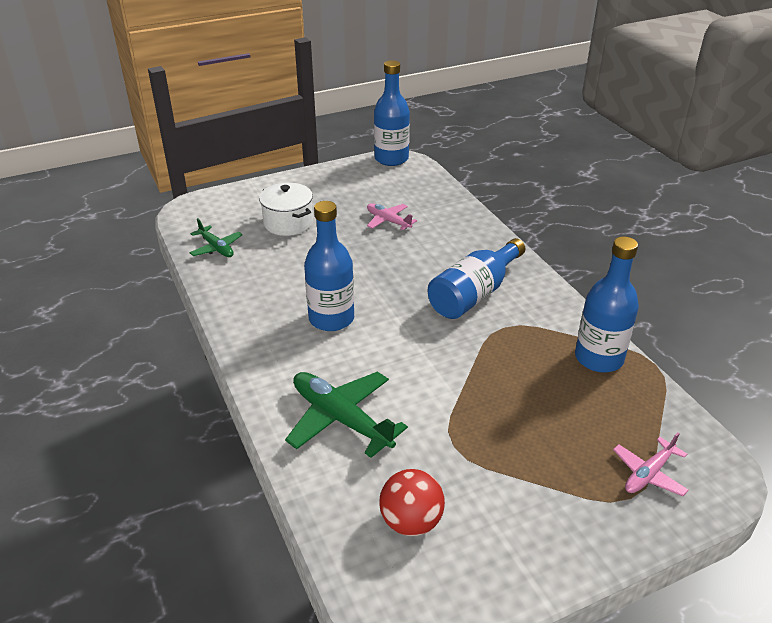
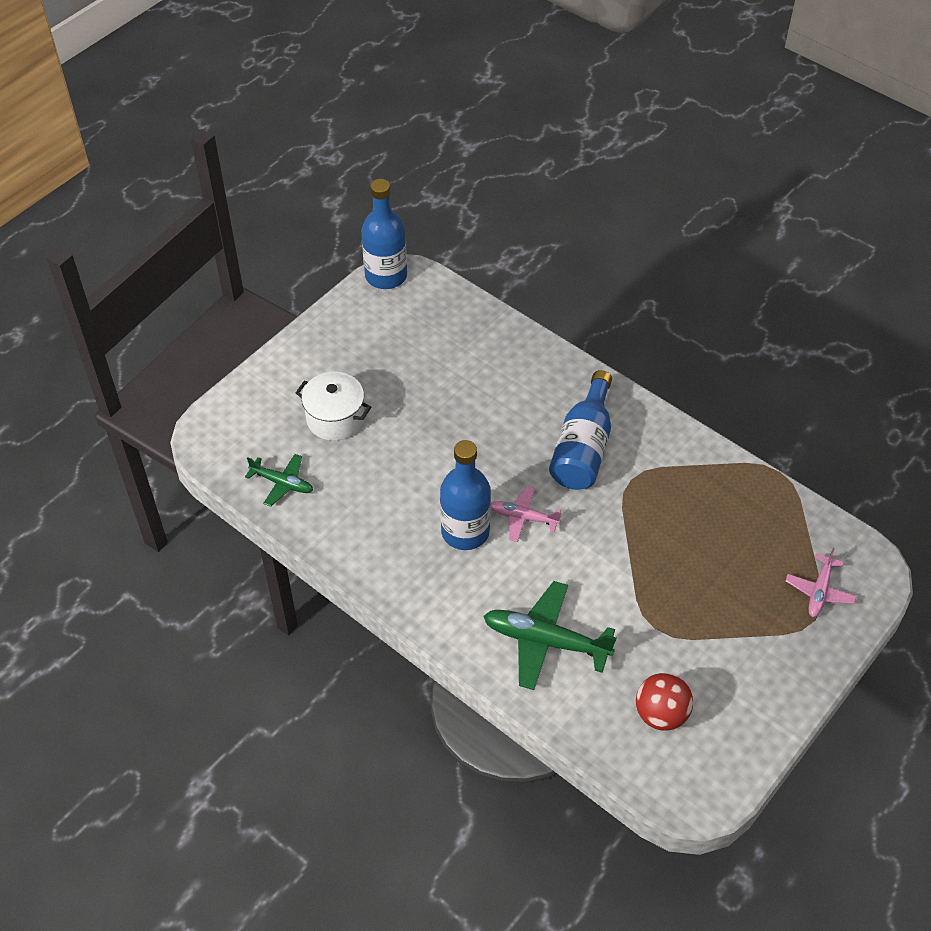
camera: 25 degrees left, 15 degrees up
pink plane [367,203,417,230] -> pink plane moved to [491,486,561,542]
blue bottle [575,237,639,372] -> none

